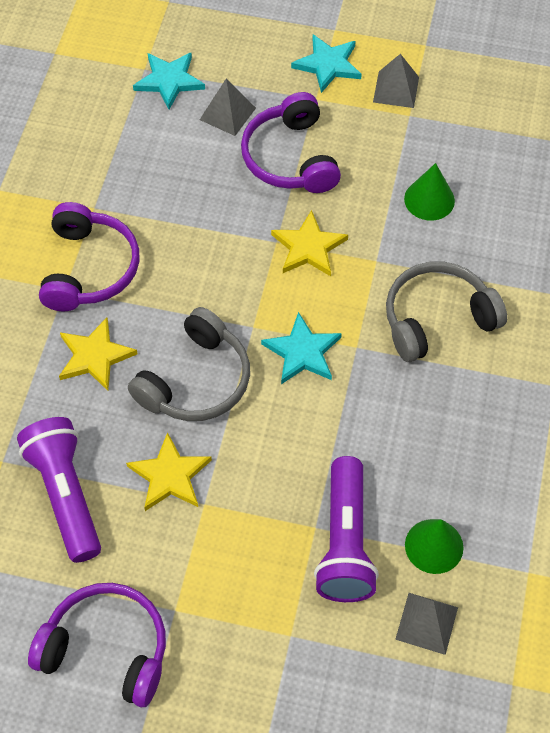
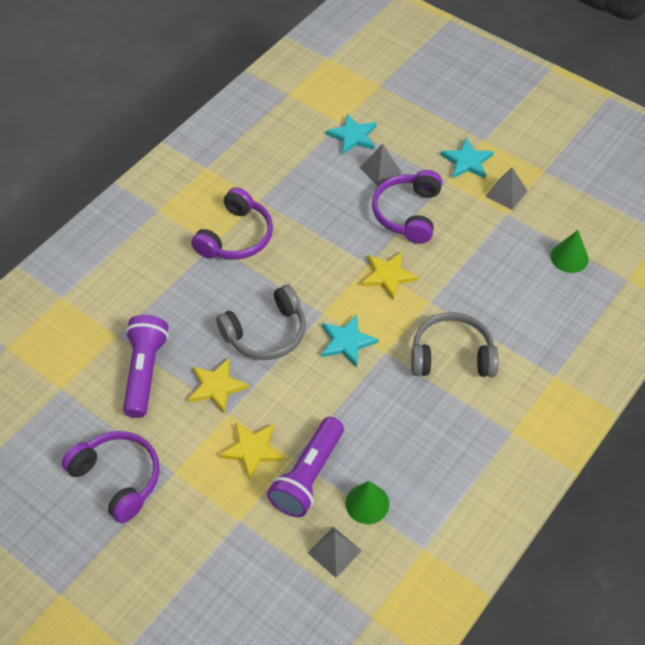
camera: 25 degrees right, 5 degrees down
yellow star [59,318,138,391] -> yellow star moved to [219,422,283,480]
green cone [404,163,455,220] -> green cone moved to [550,230,589,273]

